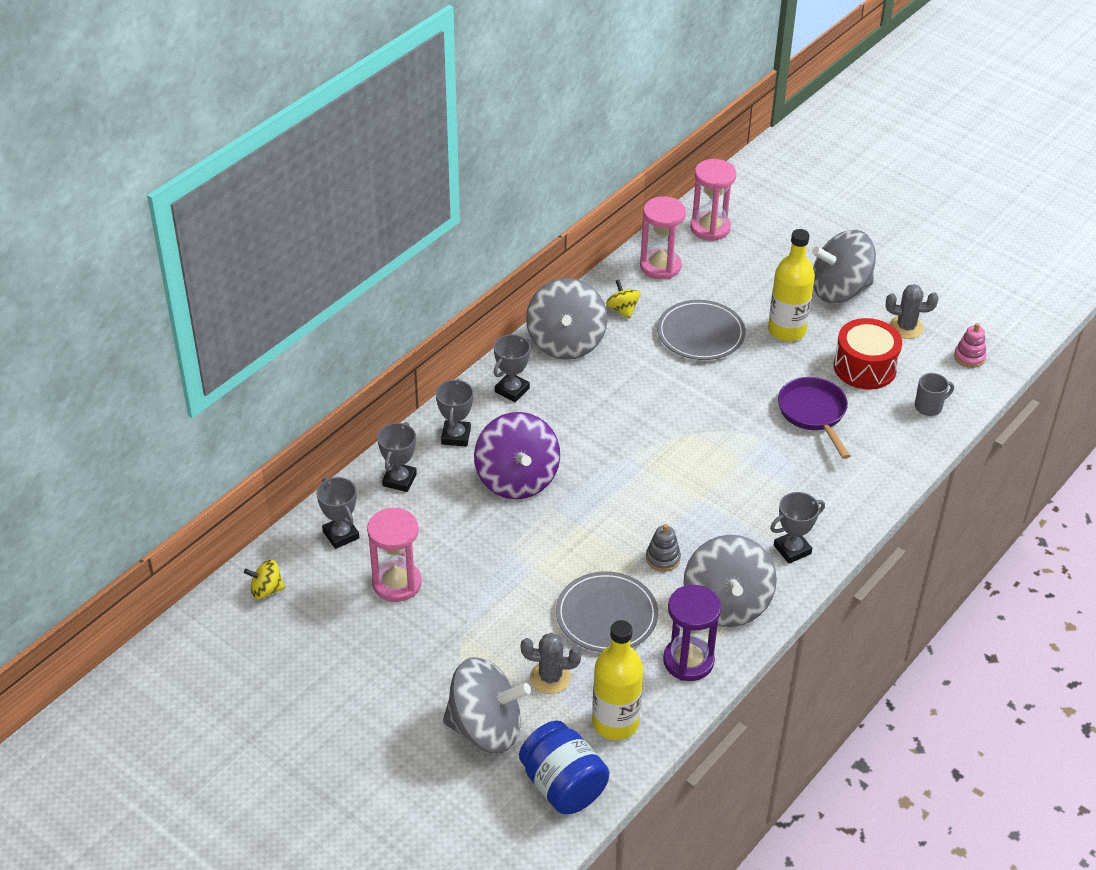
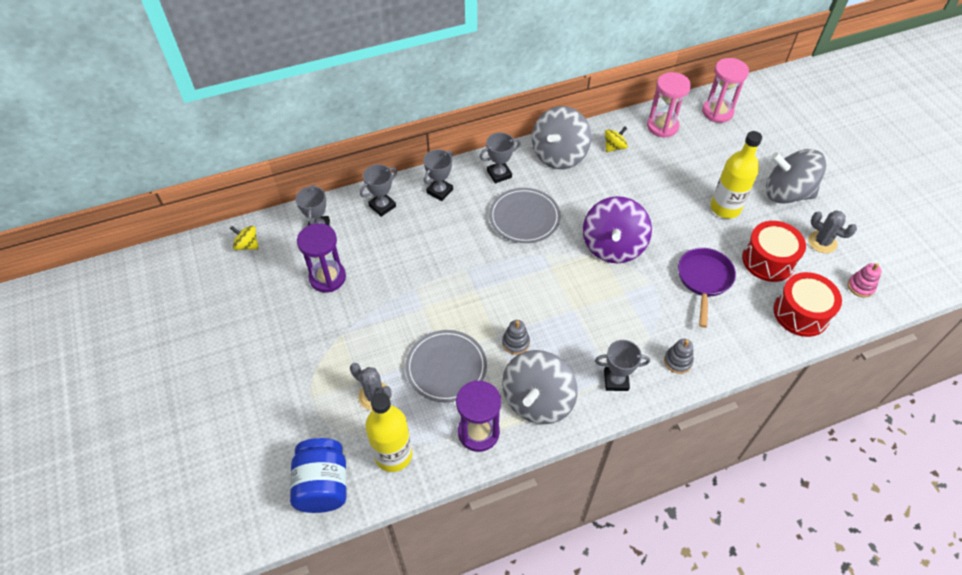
camera: 30 degrees right, 10 degrees up
pink hourglass [367,508,422,602] -> purple hourglass [297,223,346,293]
grey spinning top [443,657,531,753] -> none
purple spinning top [474,412,560,499] -> purple spinning top moved to [583,196,652,263]
yellow spinning top [606,279,641,319] -> yellow spinning top turned 45 degrees clockwise [605,126,628,152]
grey plate [657,300,745,360] -> grey plate moved to [489,188,561,243]
grey mug [915,373,954,416] -> red drum [774,272,842,337]
none -> grey stacking toy [664,339,694,374]

